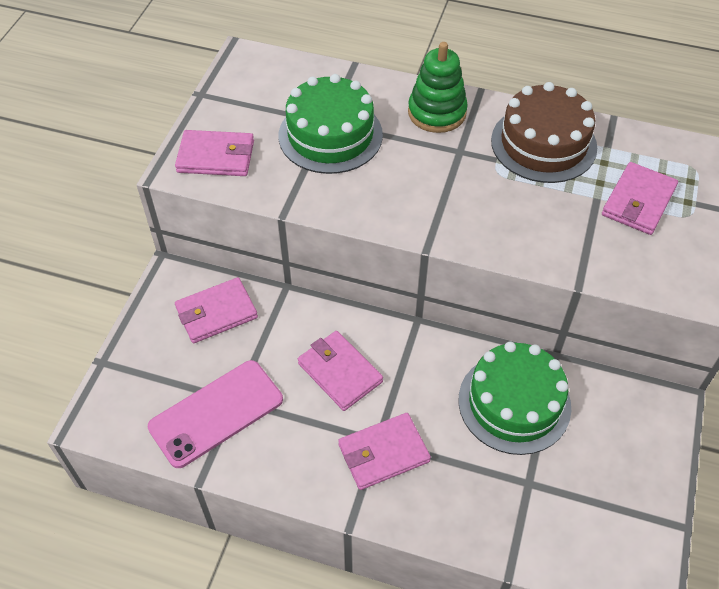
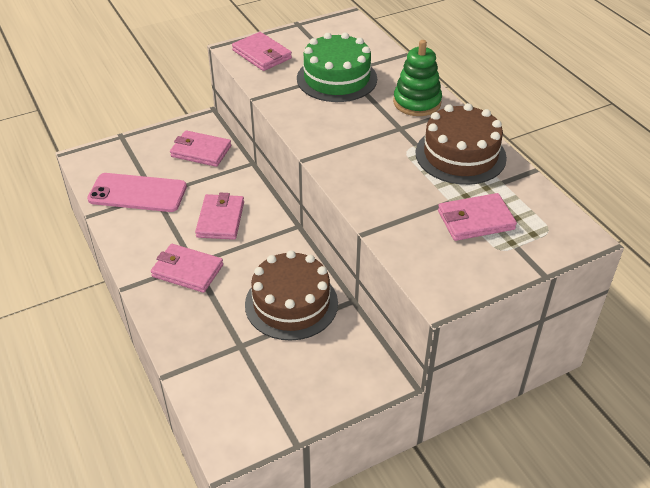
camera: 45 degrees right, 10 degrees down
green cake [459,342,571,455] -> brown cake [245,250,338,341]

